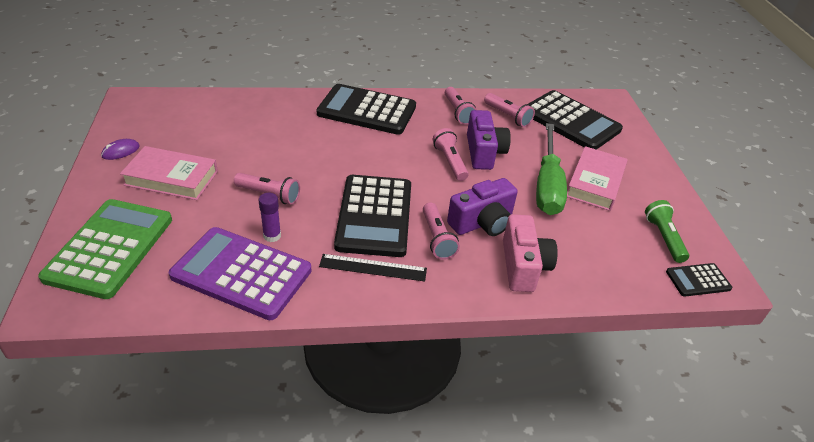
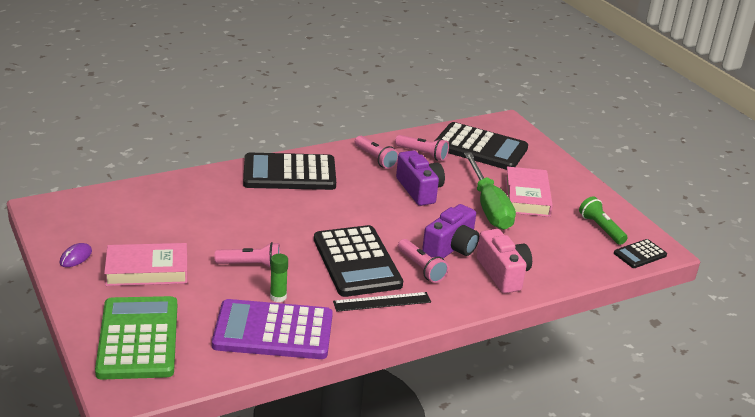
camera: 20 degrees left, 10 degrees down
purple glue stick [259,193,281,242] -> green glue stick [270,254,288,302]
pink flashlight [433,128,469,181] -> none

